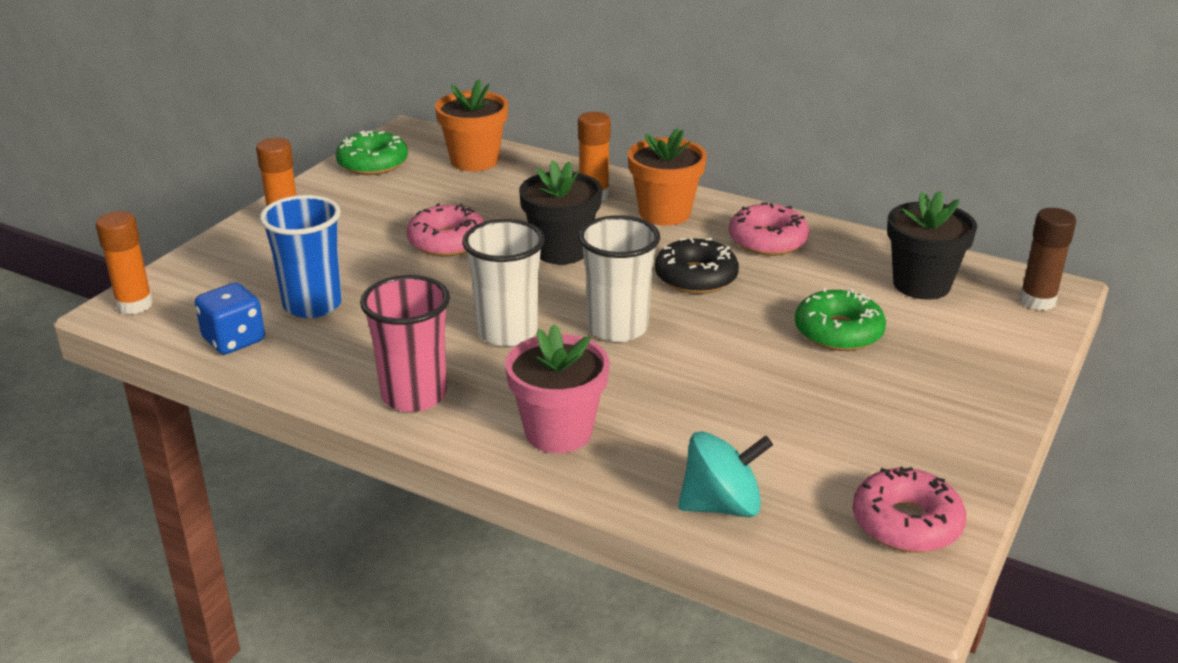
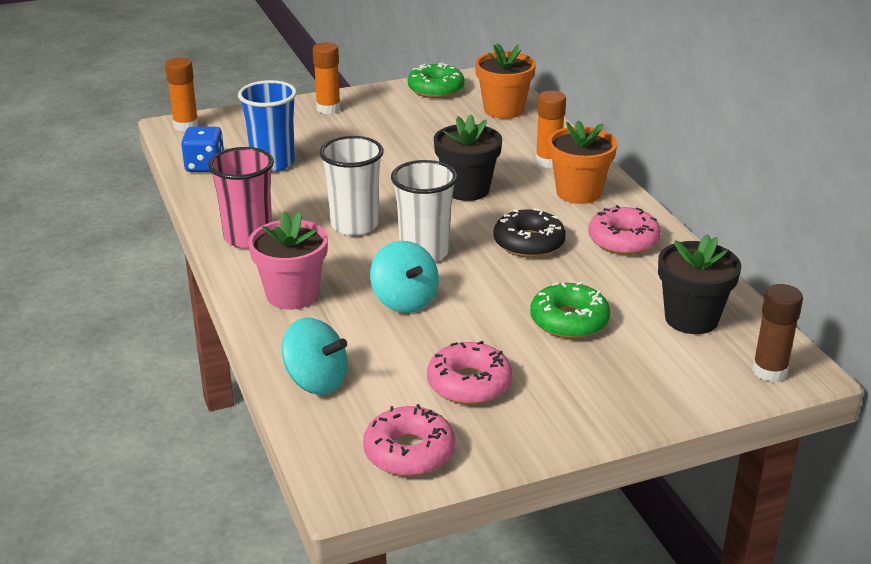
camera: 40 degrees right, 0 degrees up
pink donut [406,203,485,256] -> pink donut moved to [427,341,512,405]
none -> turquoise spinning top [370,241,439,313]

